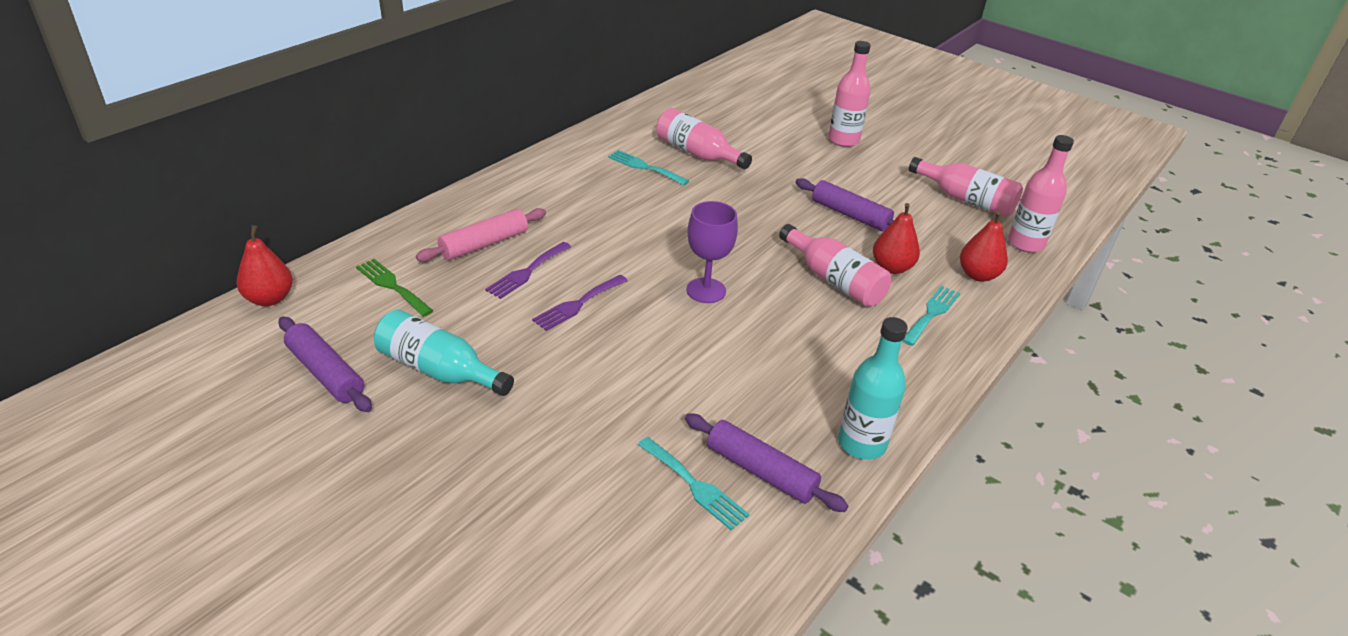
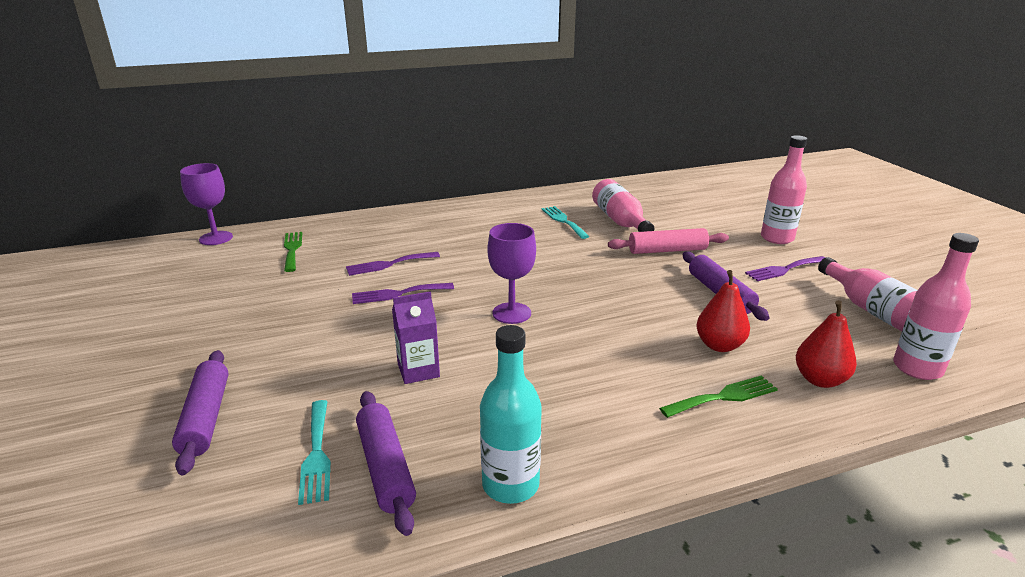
camera: 35 degrees right, 10 degrees down
red pear [236,225,293,306] -> purple goblet [180,163,233,245]
purple rolling pin [279,316,372,412] -> purple rolling pin moved to [172,350,229,475]
turquoise bottle [374,309,514,396] -> none
pink rolling pin [416,208,546,262] -> pink rolling pin moved to [608,228,729,254]
pink bottle [779,224,891,307] -> none
turquoise fork [902,285,960,346] -> green fork [659,376,778,418]
none -> purple carton [392,291,440,384]
none -> purple fork [745,256,826,281]

